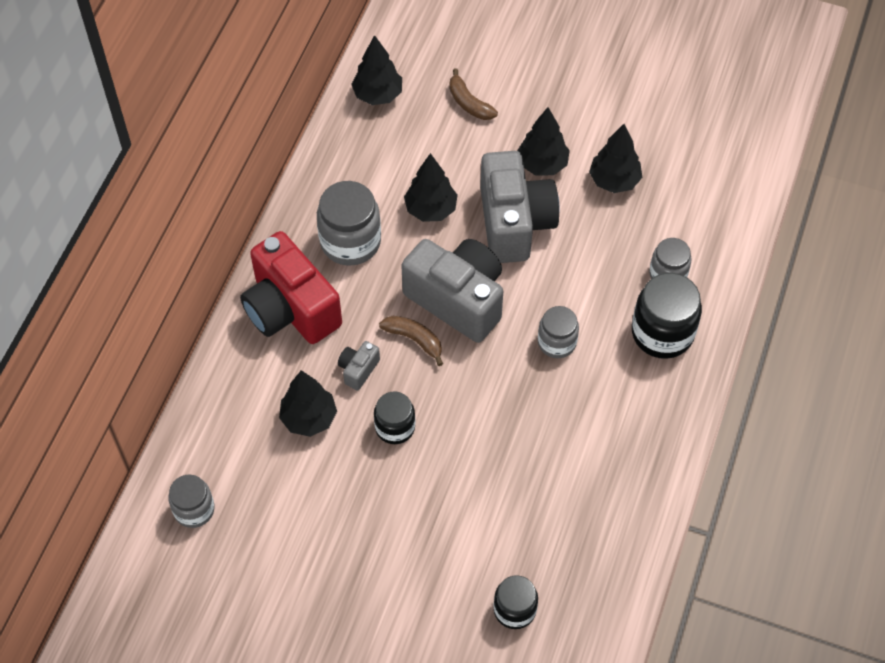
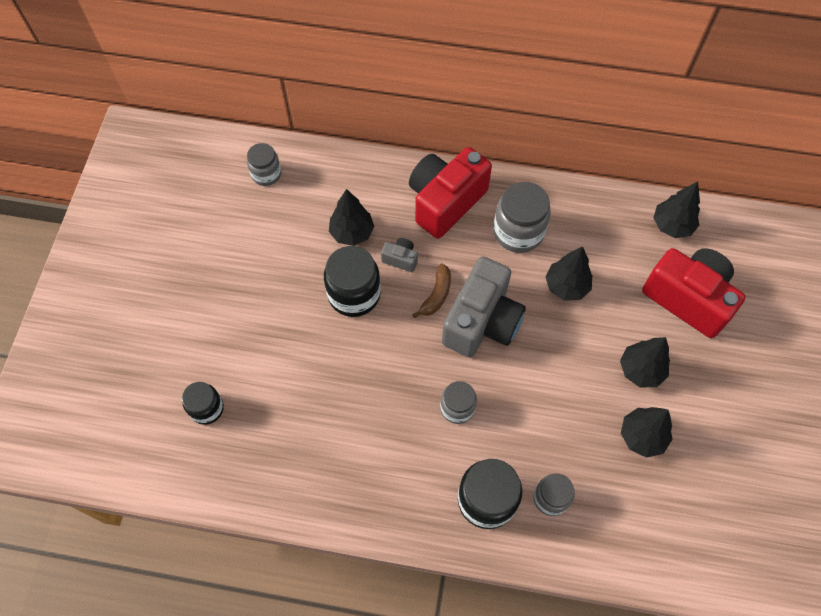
camera: 80 degrees right, 5 degrees up
black jar [374,392,416,444] -> black jar [324,246,381,317], size x1.62
brown banana [449,68,498,120] -> red camera [642,248,746,338]
grey camera [480,151,560,263] -> none

